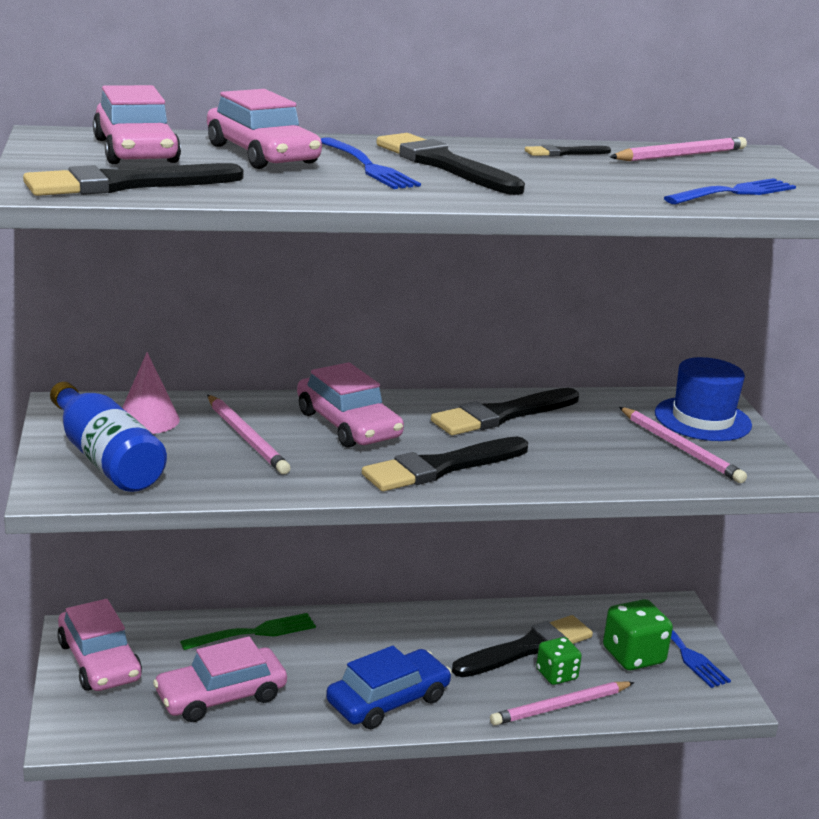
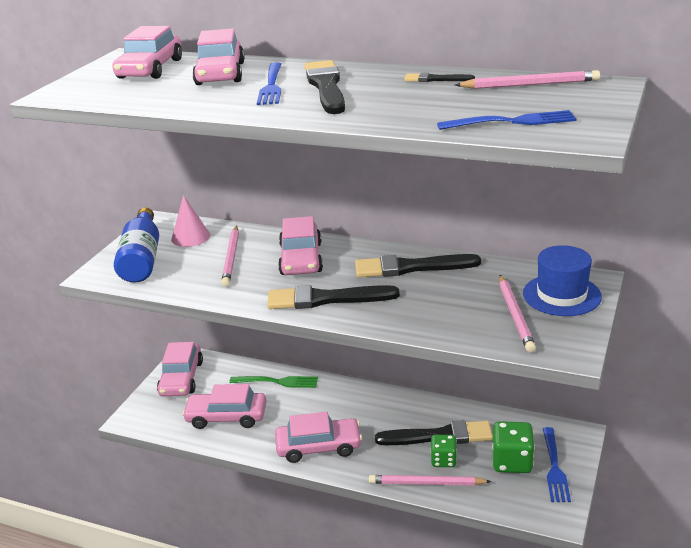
camera: 35 degrees right, 5 degrees up
black brush [23,163,244,196] -> none
blue car [326,646,452,729] -> pink car [275,412,362,463]

